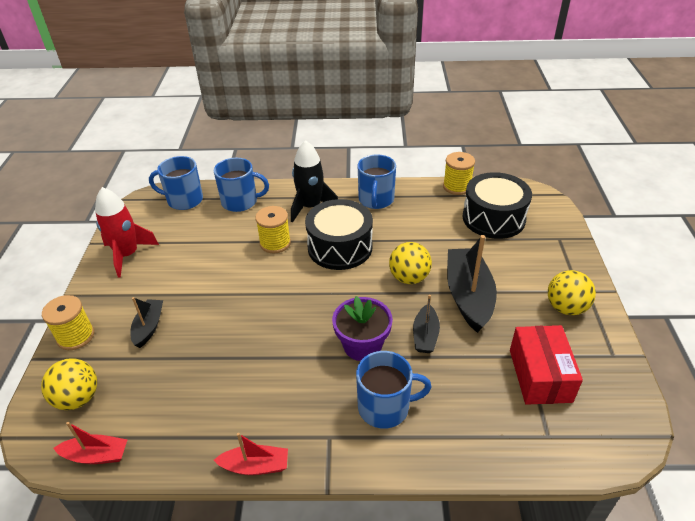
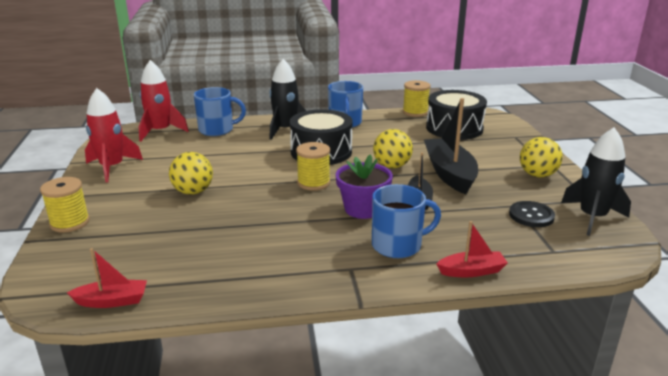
camera: 10 degrees left, 15 degrees down
yellow ball [41,358,97,410] -> yellow ball moved to [169,152,213,195]
black boat [130,297,163,348] -> none
blue mug [149,156,203,210] -> red rocket [139,60,189,142]
red boat [214,433,288,475] -> red boat moved to [436,221,508,277]
yellow spool [255,206,291,253] -> yellow spool moved to [296,142,330,191]
red box [510,325,583,405] -> black button [509,201,555,227]
none -> black rocket [561,128,631,236]

